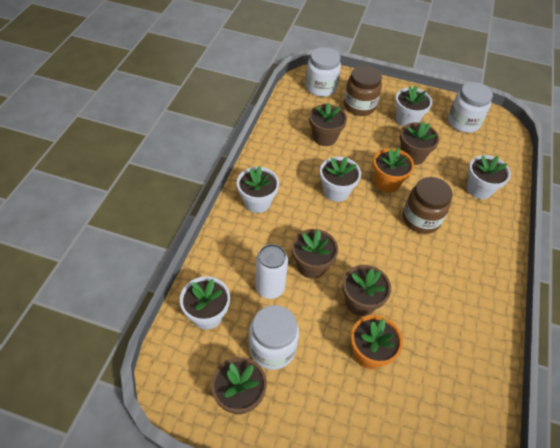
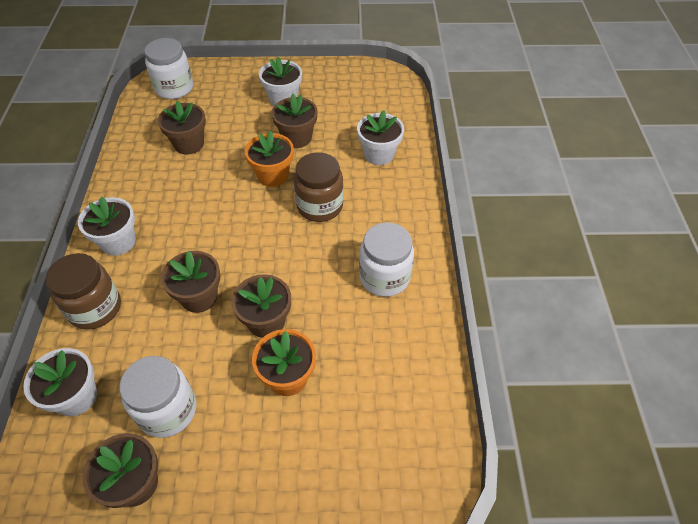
camera: 15 degrees left, 0 degrees up
white can [255,244,288,299] -> none
white flower pot [320,157,361,202] -> none
brown jar [344,65,382,116] -> brown jar moved to [46,253,121,330]
white jar [448,82,493,133] -> white jar moved to [359,222,414,297]

